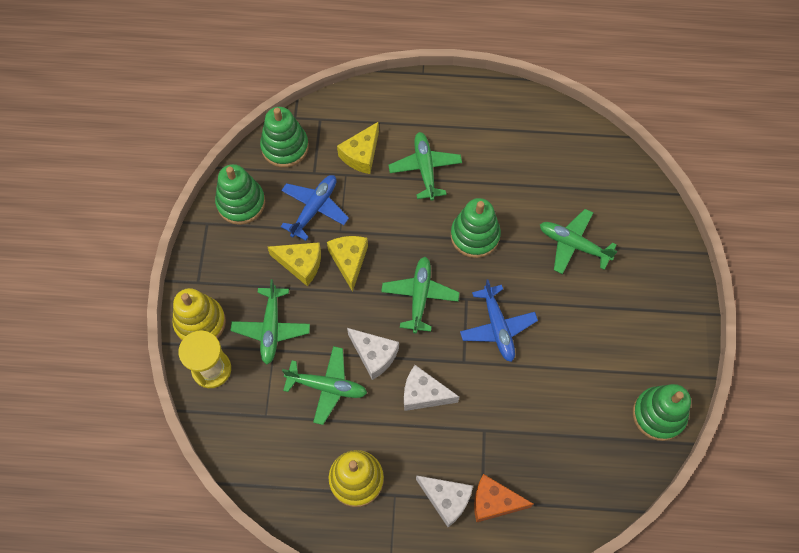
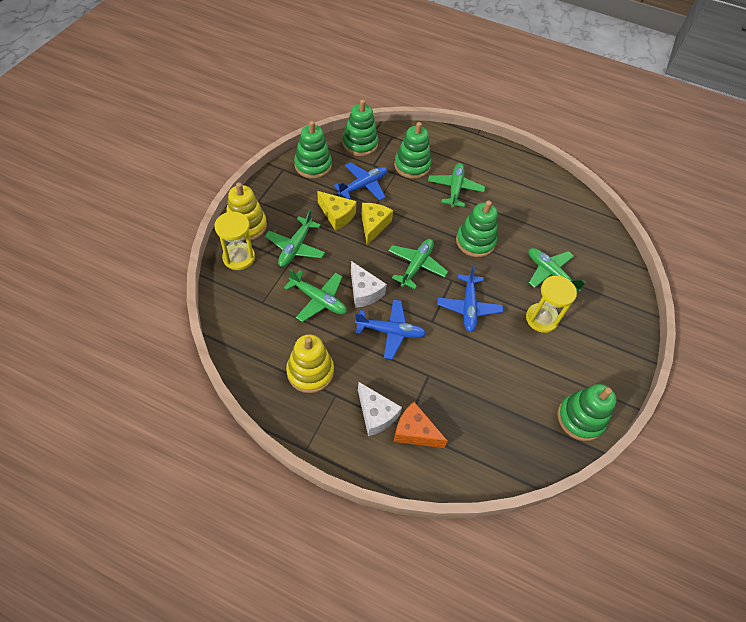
camera: 15 degrees right, 10 degrees down
yellow cheese [337,122,379,174] -> green stacking toy [394,122,432,179]
white cheese [404,365,459,411] -> blue plane [355,300,426,359]
none -> yellow hourglass [526,276,577,333]

